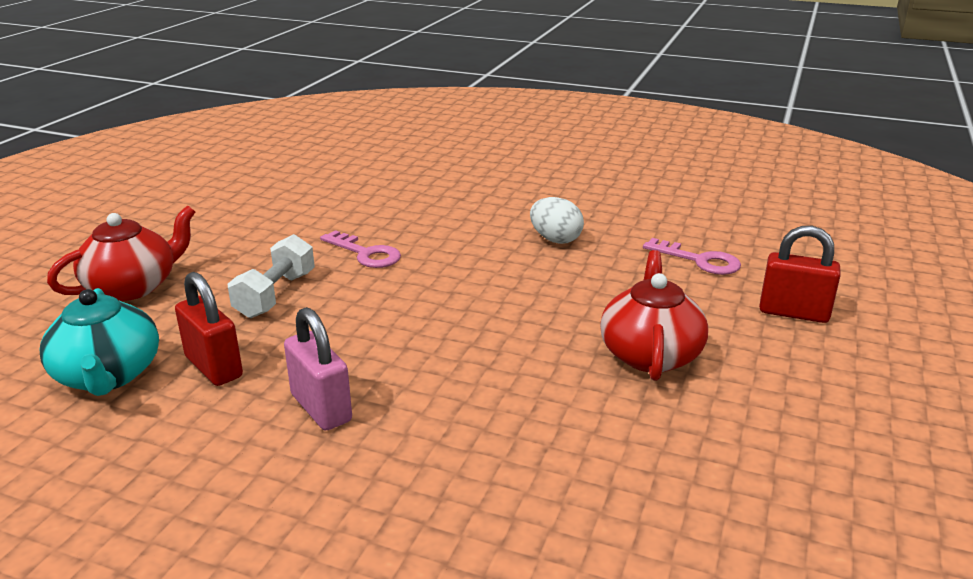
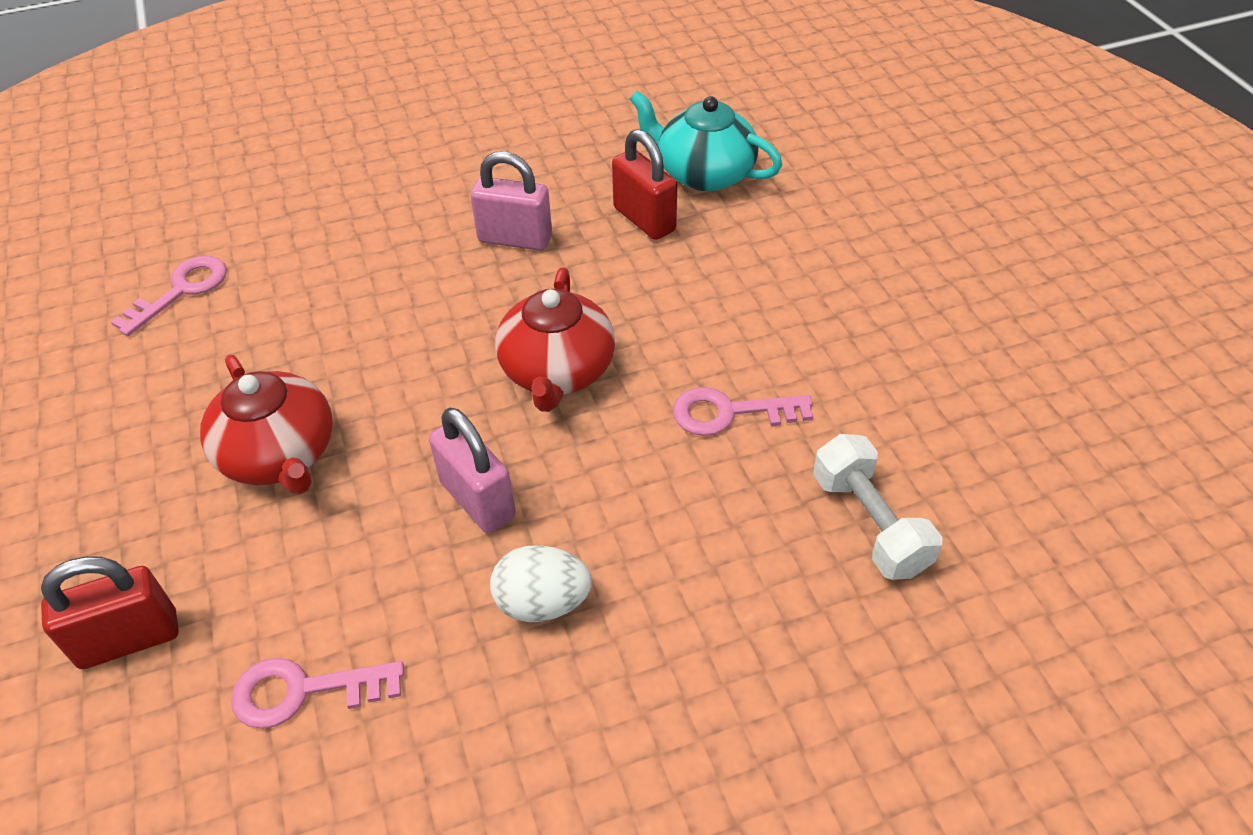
camera: 140 degrees right, 20 degrees up
red teapot [47,205,195,301] -> red teapot moved to [495,267,615,412]
red padlock [175,272,243,386] -> red padlock turned 45 degrees clockwise [612,129,677,240]
white dumbbell [228,234,315,318] -> white dumbbell moved to [813,434,943,580]
none -> pink key [111,256,227,336]
none -> pink padlock [429,407,516,533]

